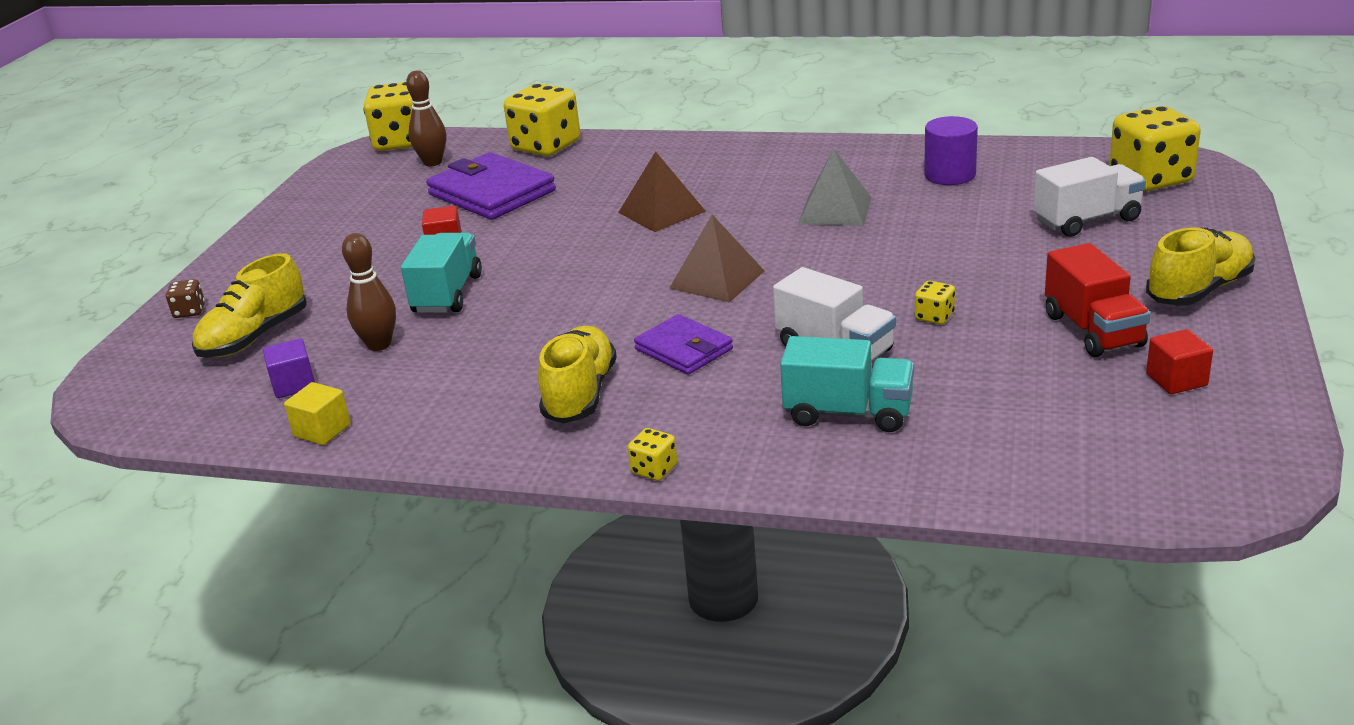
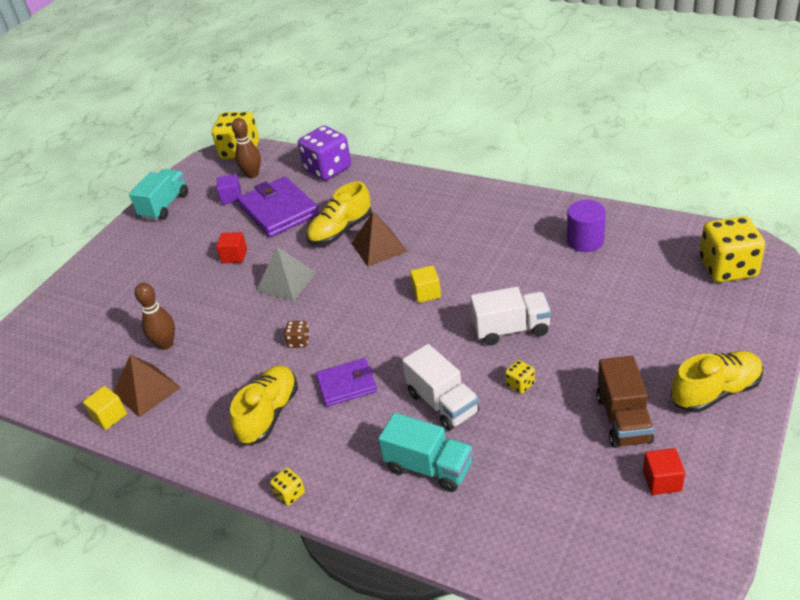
camera: 15 degrees right, 10 degrees up
brown dice [166,279,205,318] -> brown dice moved to [284,321,310,348]
yellow shoe [192,253,307,358] -> yellow shoe moved to [306,181,372,245]
purple cube [263,338,315,398] -> purple cube moved to [217,174,242,205]
turquoise truck [401,233,482,313] -> turquoise truck moved to [129,169,188,220]
yellow dice [504,83,580,156] -> purple dice [298,126,351,181]
purple wallet [634,314,733,375] -> purple wallet turned 75 degrees counterclockwise [316,358,377,407]
brown pyramid [669,215,764,303] -> brown pyramid moved to [114,355,181,417]
grey pyramid [798,149,872,226] -> grey pyramid moved to [256,246,316,301]
white truck [1033,157,1146,237] -> white truck moved to [470,287,551,345]
red truck [1045,243,1151,357] -> brown truck [596,356,654,448]
none -> yellow cube [410,265,441,303]

